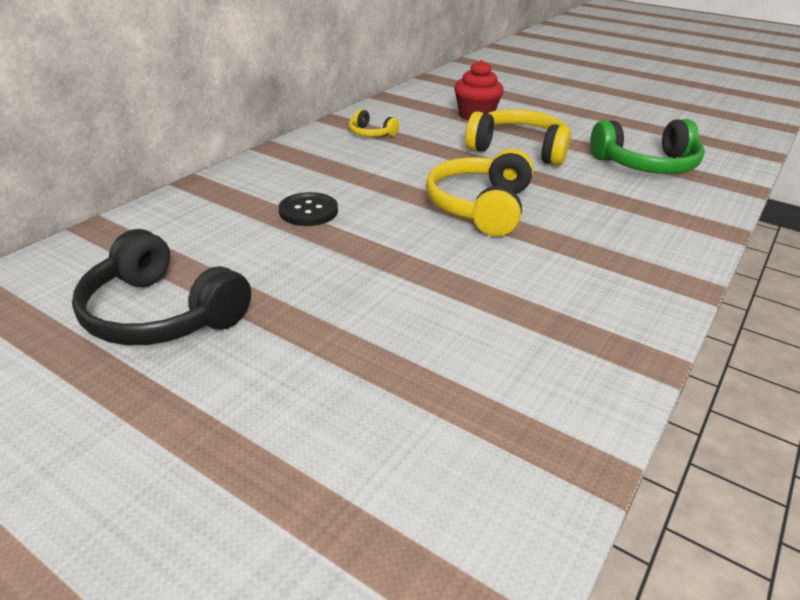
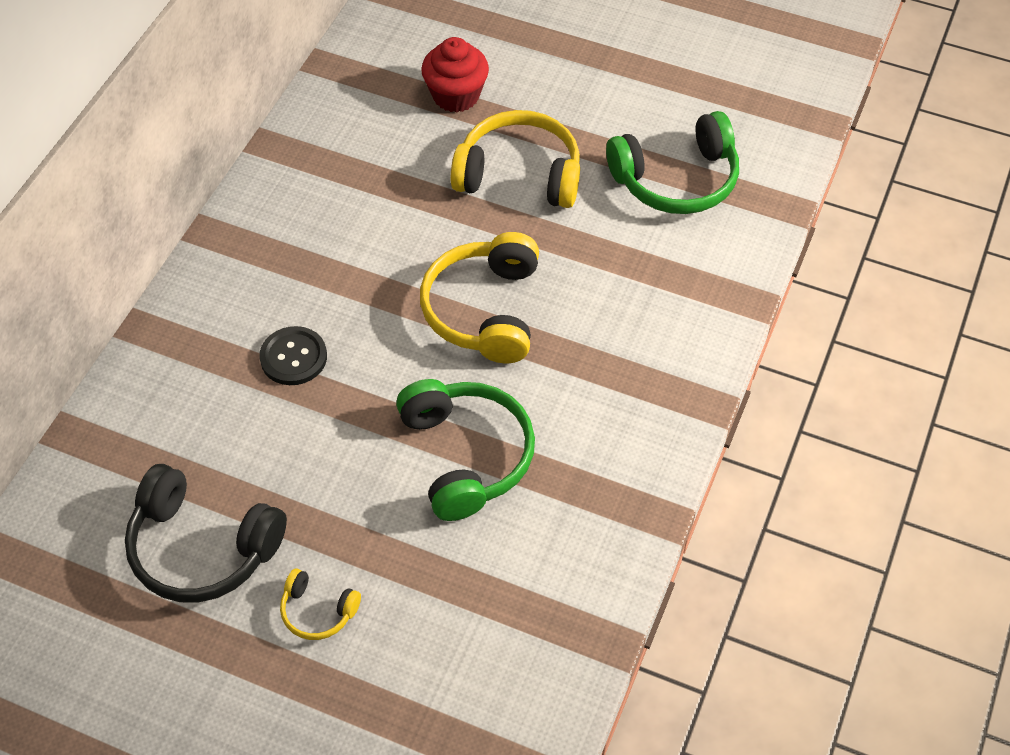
camera: 10 degrees left, 20 degrees up
yellow headphones [349,109,399,137] -> yellow headphones moved to [280,569,361,640]
none -> green headphones [396,379,535,521]

